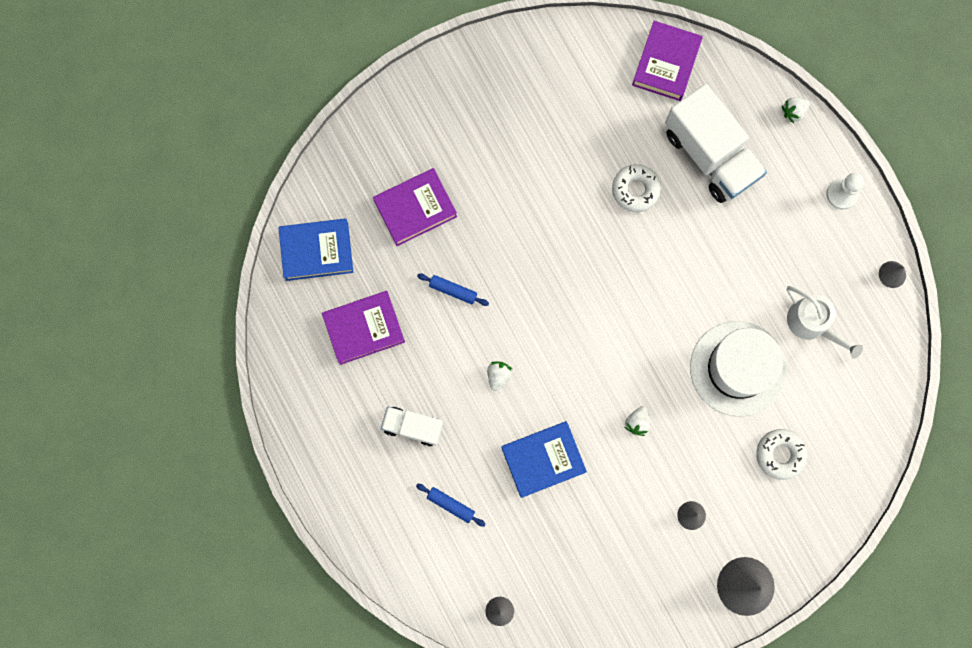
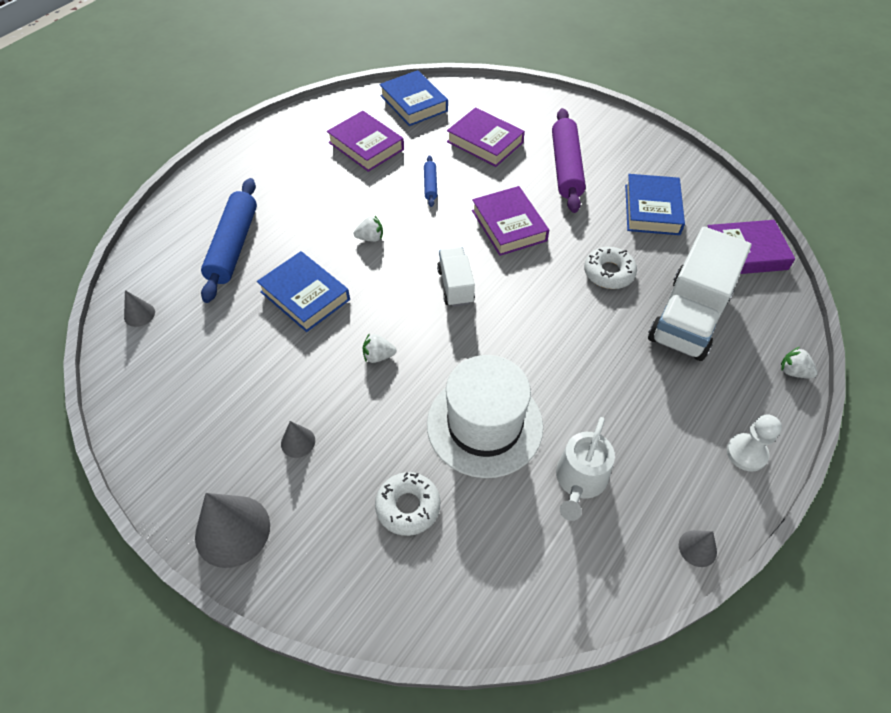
camera: 65 degrees right, 25 degrees down
white truck [381,407,443,446] -> white truck moved to [437,247,475,307]
blue rolling pin [416,484,486,527] -> blue rolling pin [201,178,257,303], size x2.10
none -> purple book [472,186,549,256]
none -> purple rolling pin [552,108,586,213]
none -> blue book [625,174,685,235]

